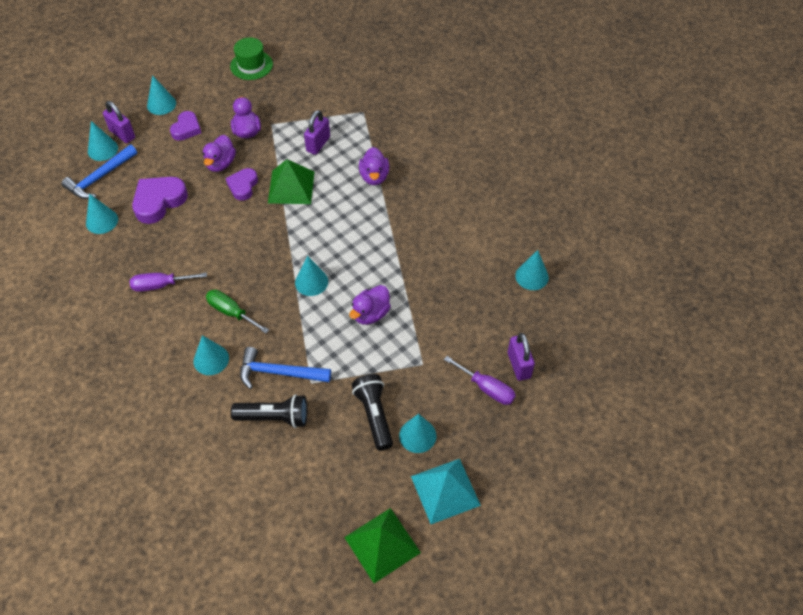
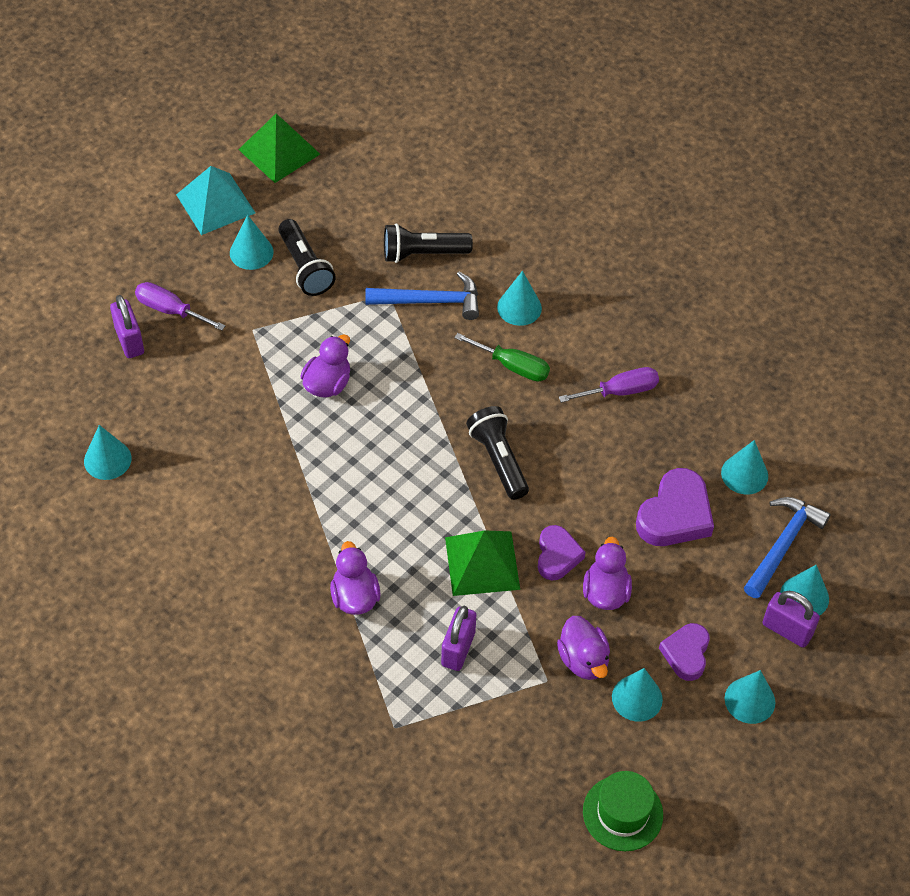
camera: 170 degrees right, 0 degrees up
turquoise cone [295,256,328,296] -> turquoise cone moved to [612,668,663,722]
none -> black flashlight [466,406,529,500]

